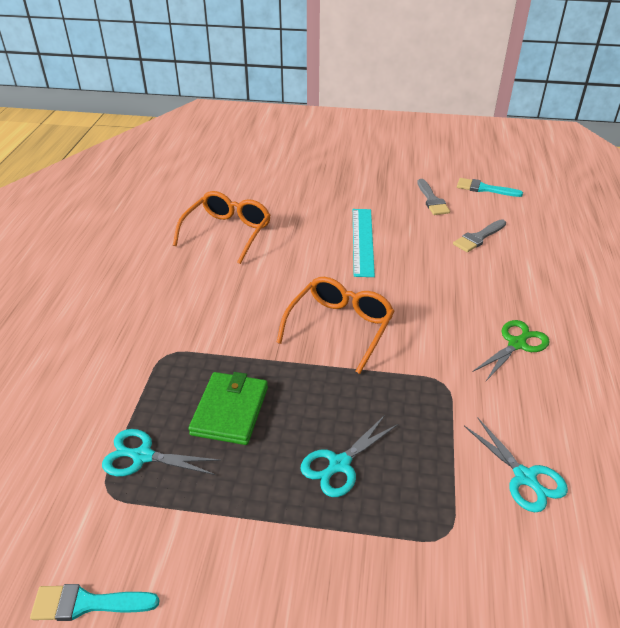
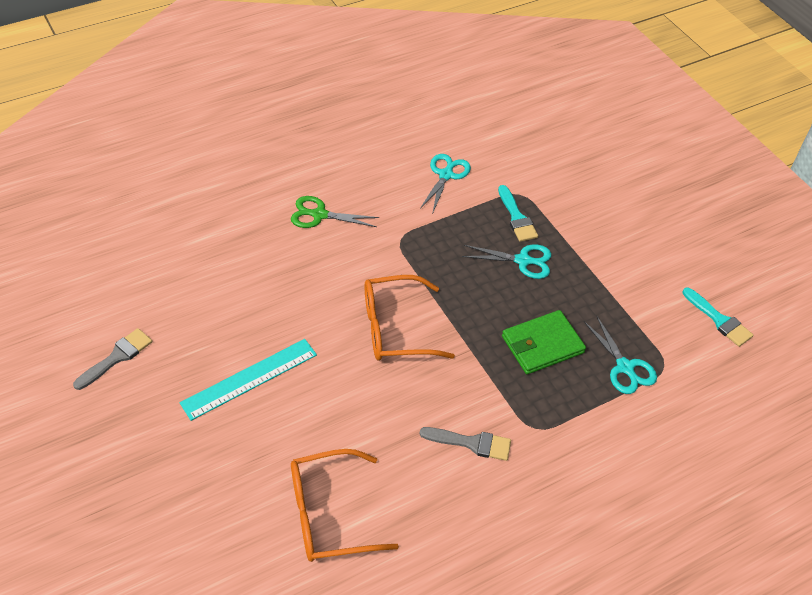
camera: 130 degrees left, 10 degrees up
grey brush [453,219,506,252] -> grey brush moved to [420,427,511,461]
turquoise brush [457,178,523,197] -> turquoise brush moved to [498,185,538,242]

